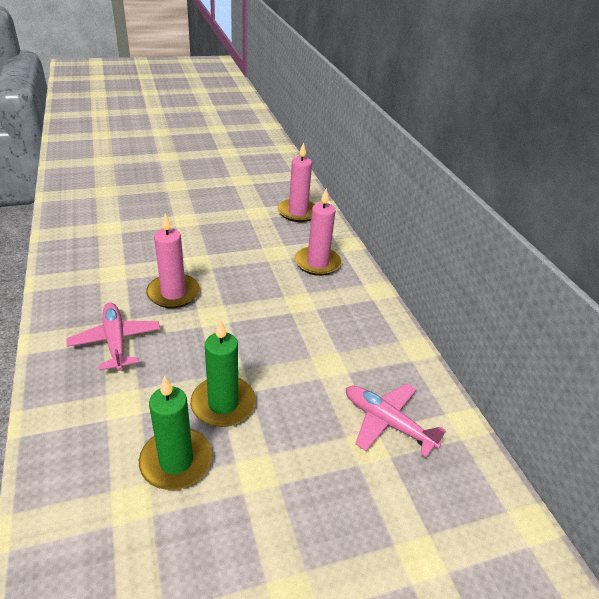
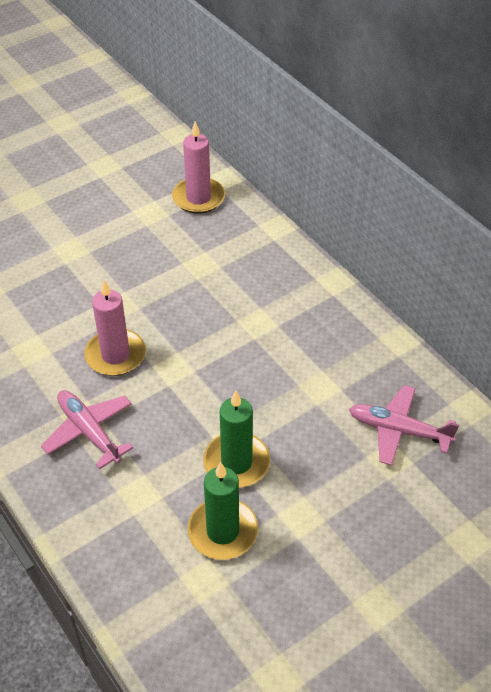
camera: 15 degrees left, 10 degrees up
pink candle [295,188,342,276] -> none

